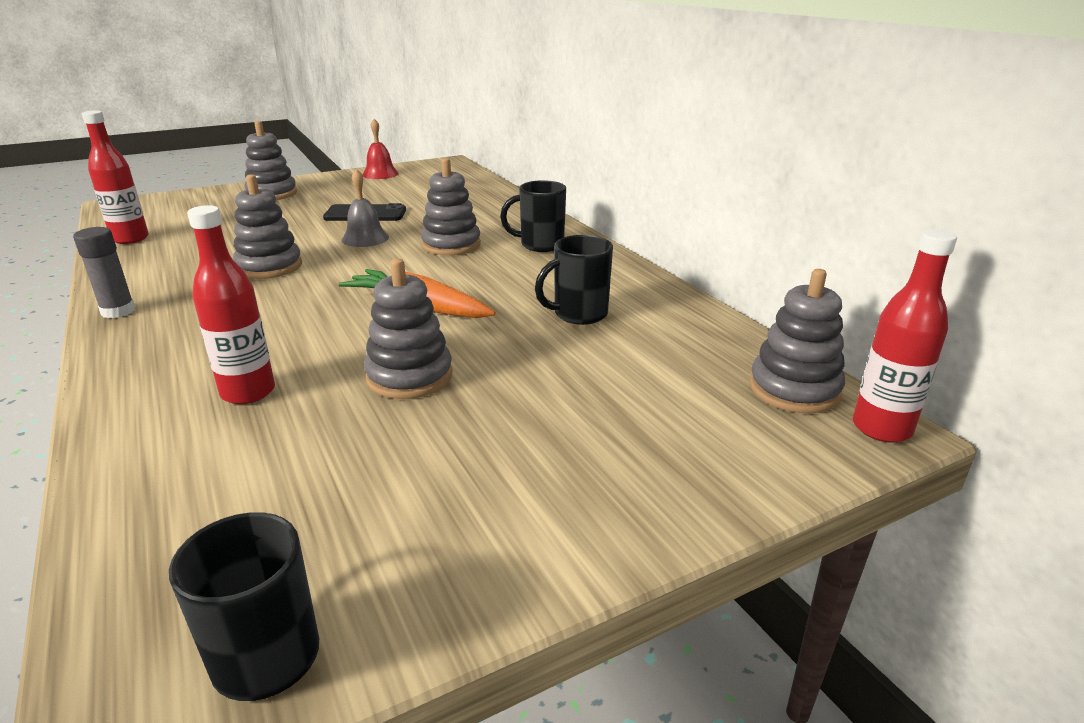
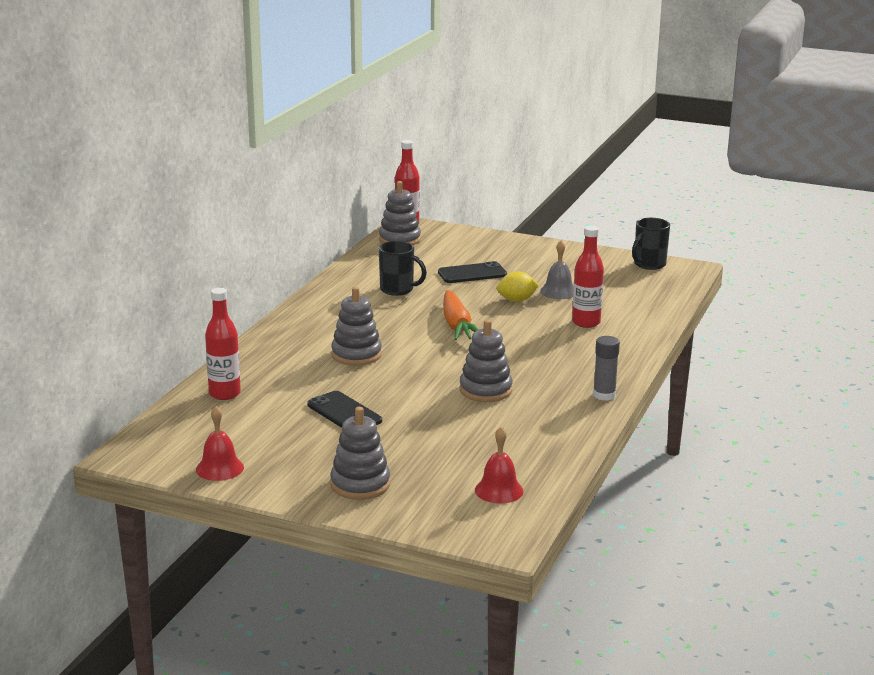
camera: 130 degrees left, 5 degrees down
red bottle [82,111,149,244] -> red bottle moved to [205,288,241,400]
grey bell [342,169,389,247] -> grey bell moved to [540,240,574,299]
grey stacking toy [364,259,453,399] -> yellow lemon [497,272,539,302]
black mug [500,180,566,252] -> none
none -> black phone [438,261,507,283]
none -> red bell [475,427,524,504]

